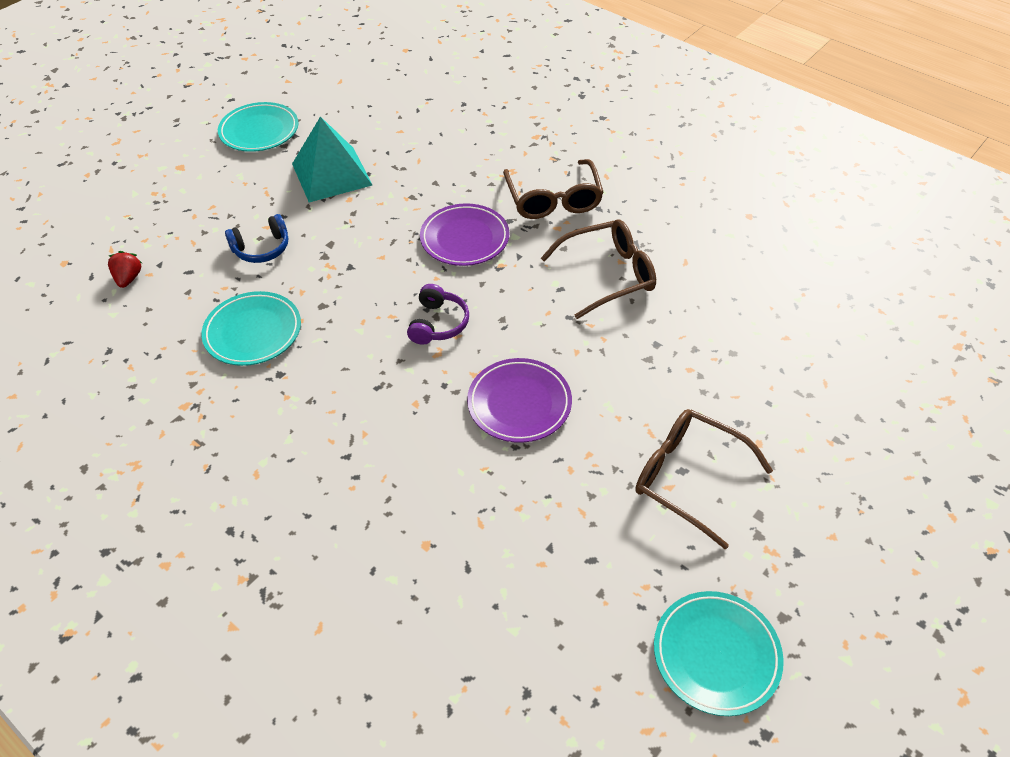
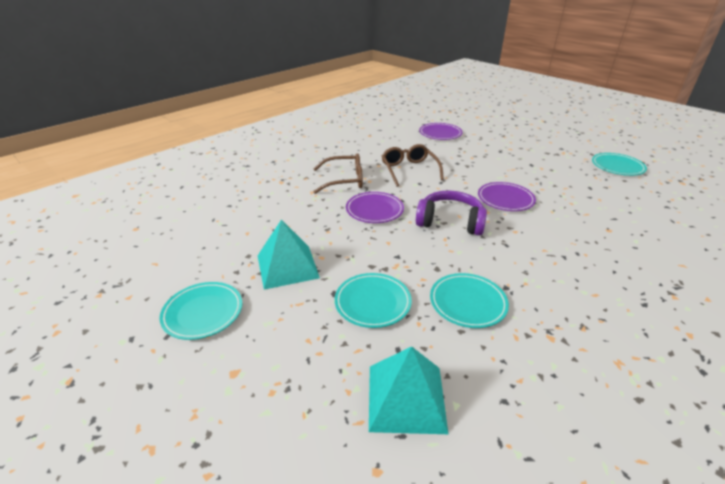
camera: 85 degrees left, 15 degrees down
red strawberry [108,251,142,288] -> turquoise pyramid [369,346,448,434]
blue headphones [225,214,288,263] -> turquoise plate [335,273,412,328]
purple headphones [407,284,469,345] -> purple headphones [416,190,487,236], size x1.67
brown glasses [635,409,773,549] -> none
none -> purple plate [419,123,462,140]

